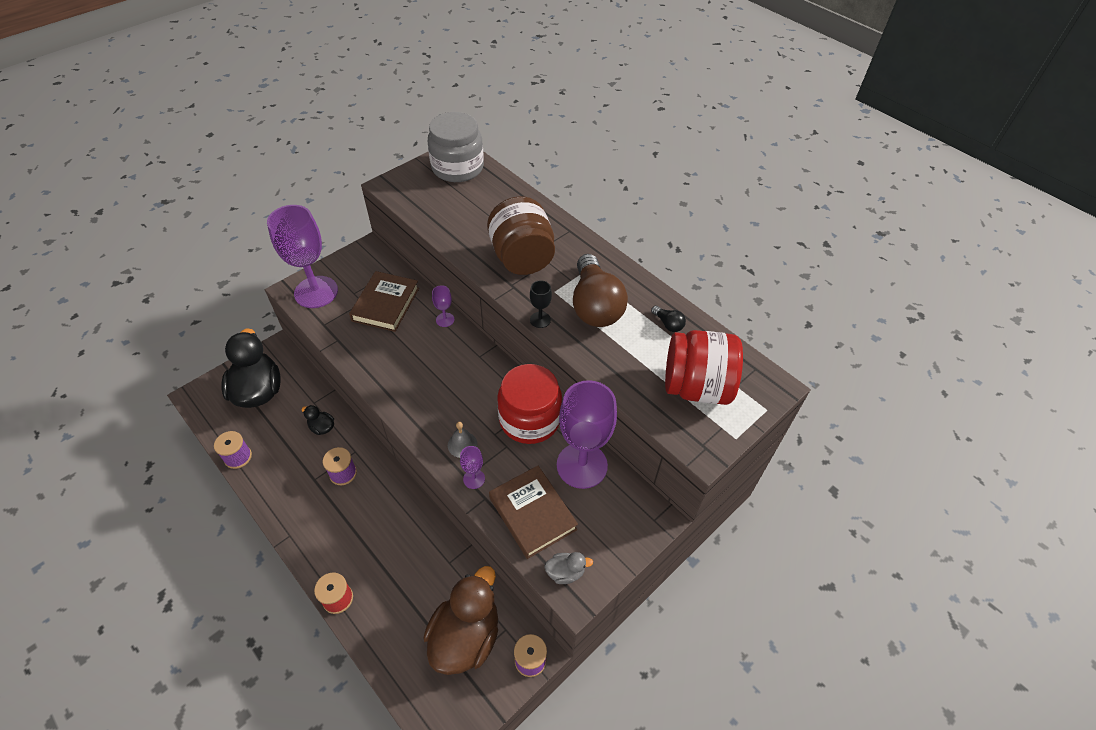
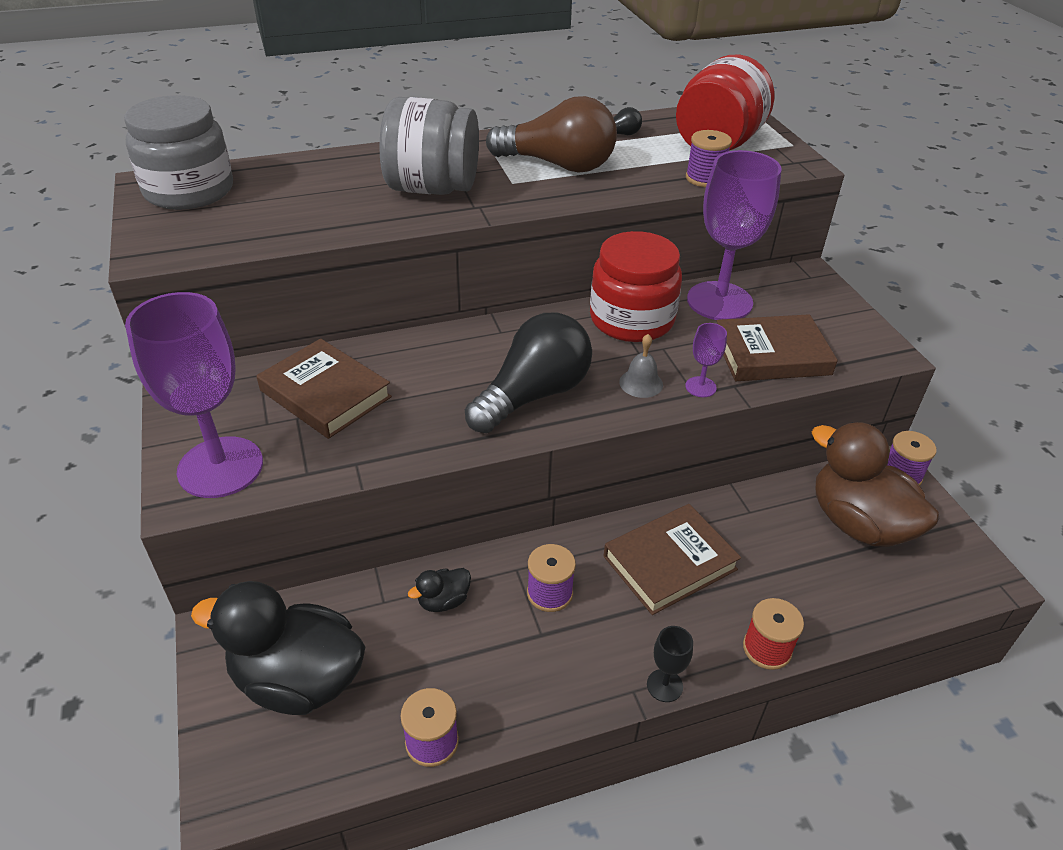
camera: 65 degrees left, 10 degrees down
purple goblet [432,285,454,327] -> none
brown jar [487,197,555,275] -> grey jar [379,97,479,195]
black goblet [530,280,552,328] -> black goblet moved to [647,626,693,702]
grey duck [544,552,593,584] -> none
none -> black light bulb [465,312,592,433]
none -> brown book [604,504,741,615]
none -> purple spool [686,130,732,187]

